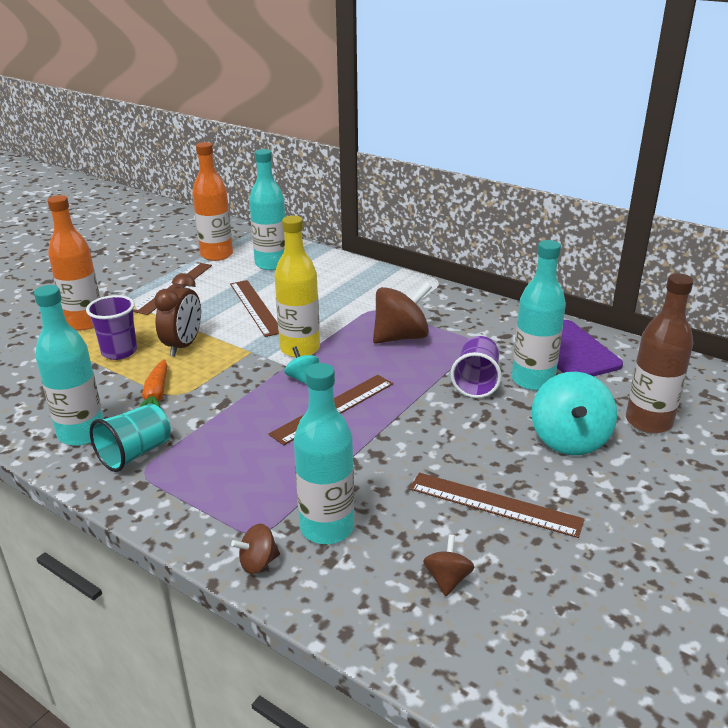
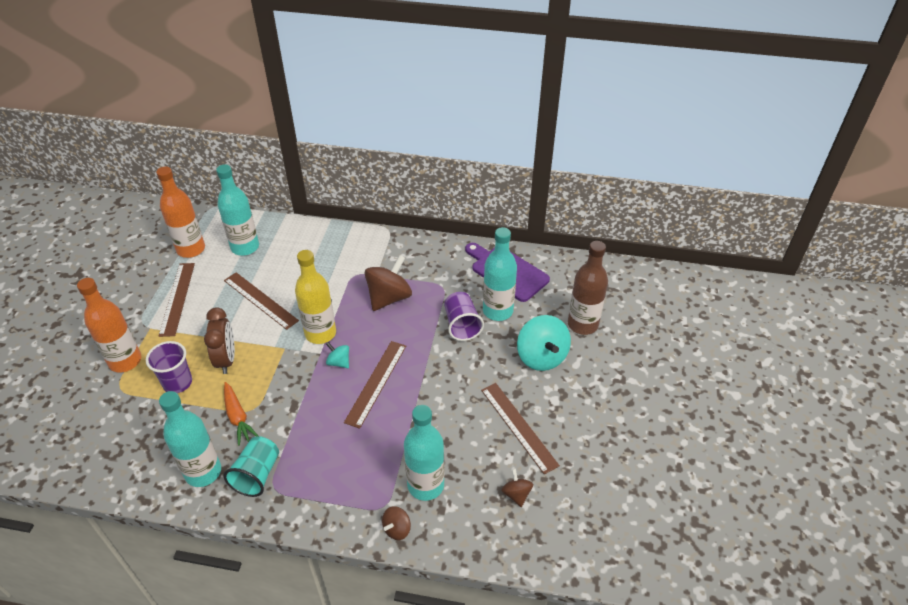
camera: 25 degrees left, 15 degrees up
brown ruler [410,473,585,538] -> brown ruler turned 60 degrees clockwise [481,383,560,475]

